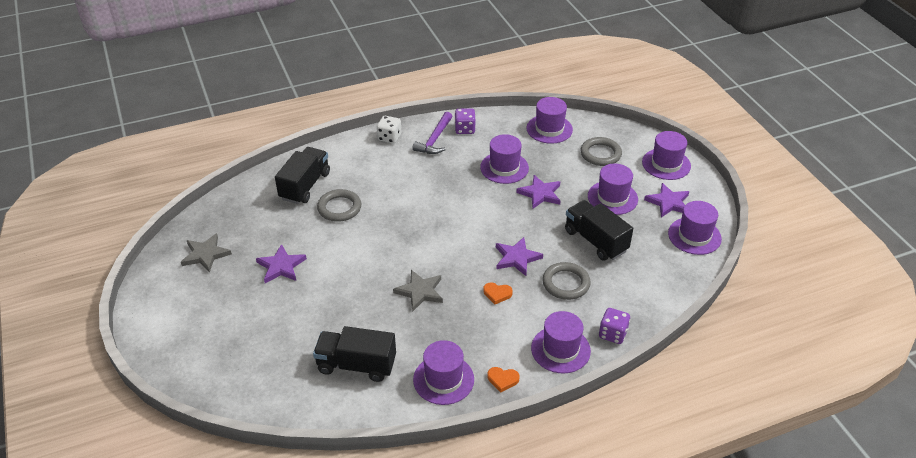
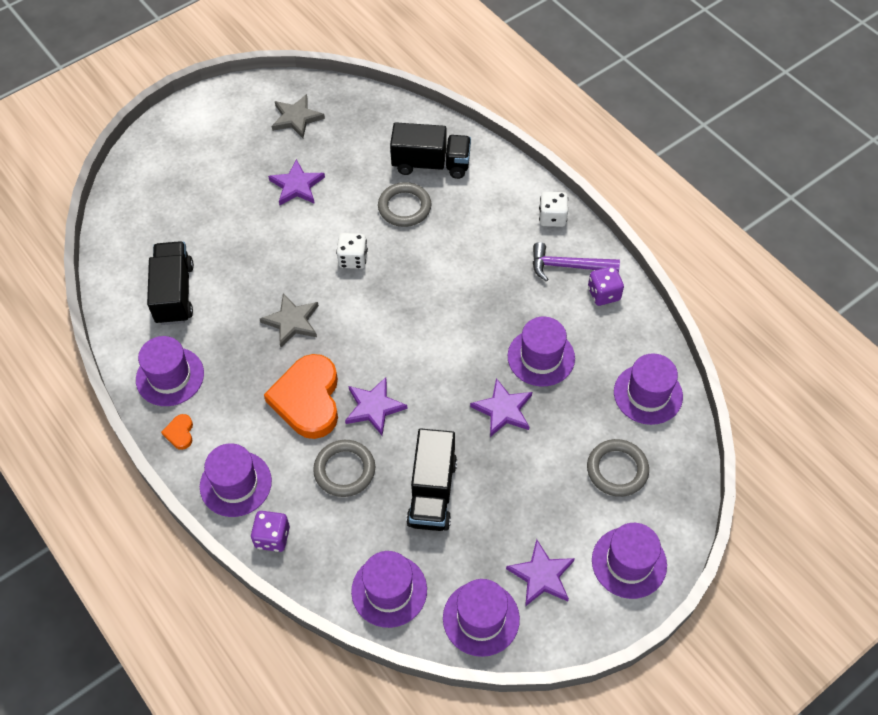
camera: 75 degrees right, 15 degrees up
orange heart [483,283,513,304] -> orange heart [264,354,338,439], size x2.44
black truck [565,200,633,261] -> black truck turned 150 degrees clockwise [406,429,457,531]
purple hat [588,163,638,215] -> purple hat moved to [351,551,427,628]
none -> white dice [336,233,368,269]

